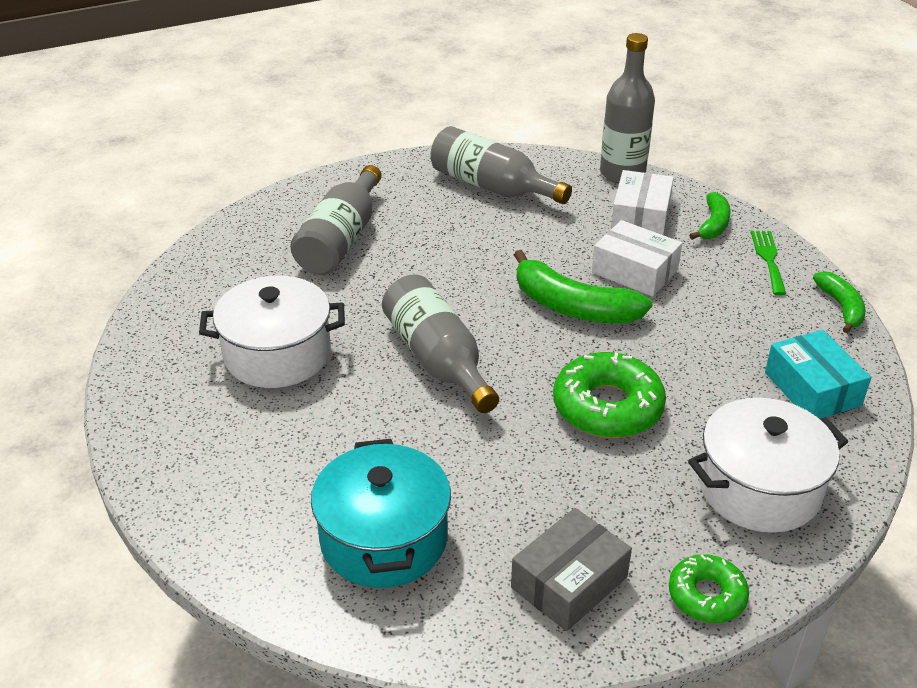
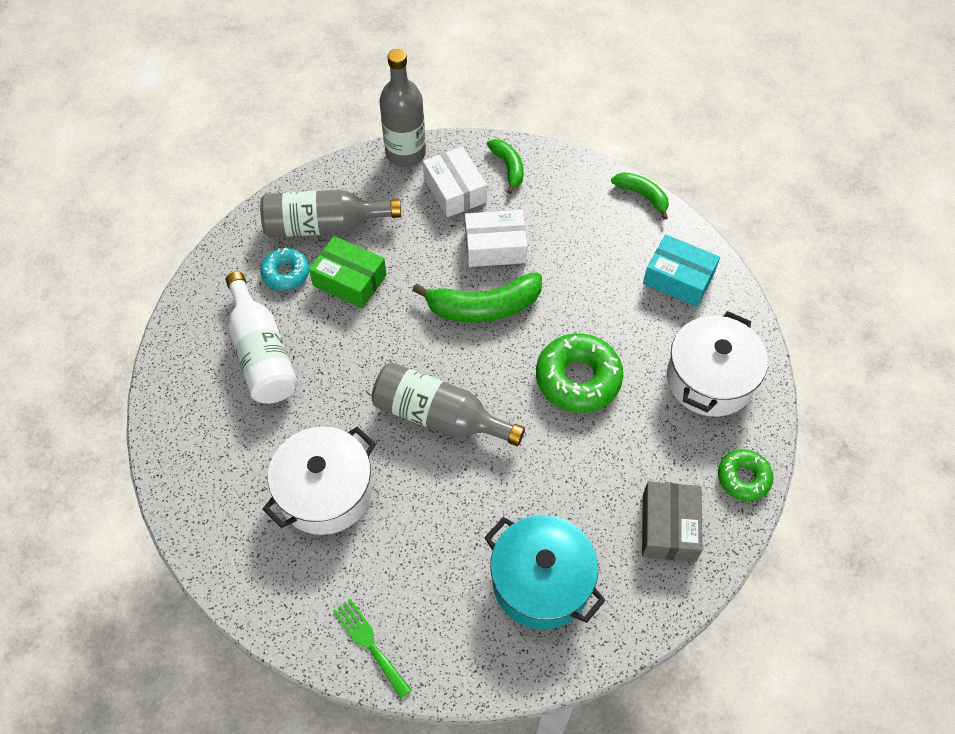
camera: 40 degrees left, 20 degrees up
grey bottle [290,165,382,275] -> white bottle [226,272,298,404]
green fork [751,231,786,295] -> green fork moved to [333,599,411,699]
none -> turquoise donut [260,247,309,290]
none -> green box [309,236,387,308]

